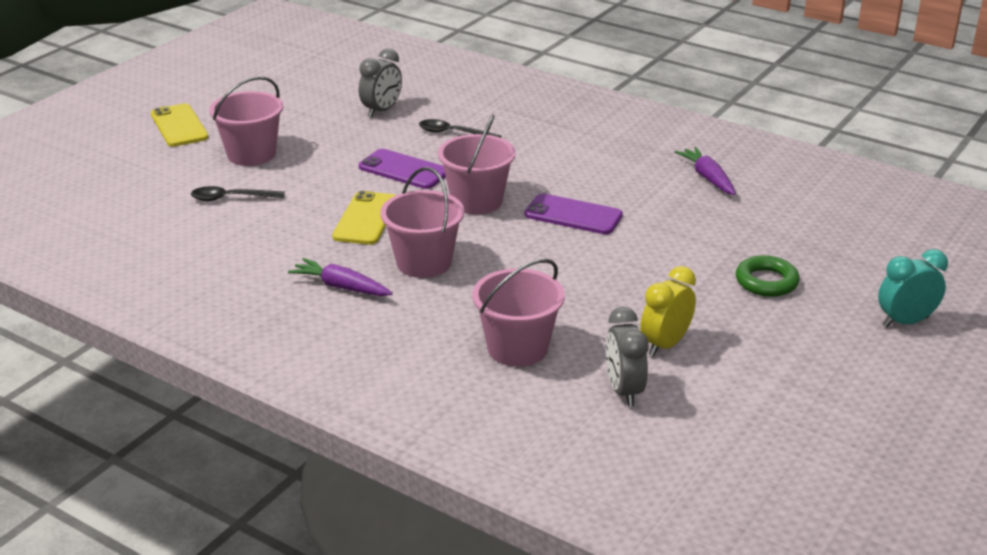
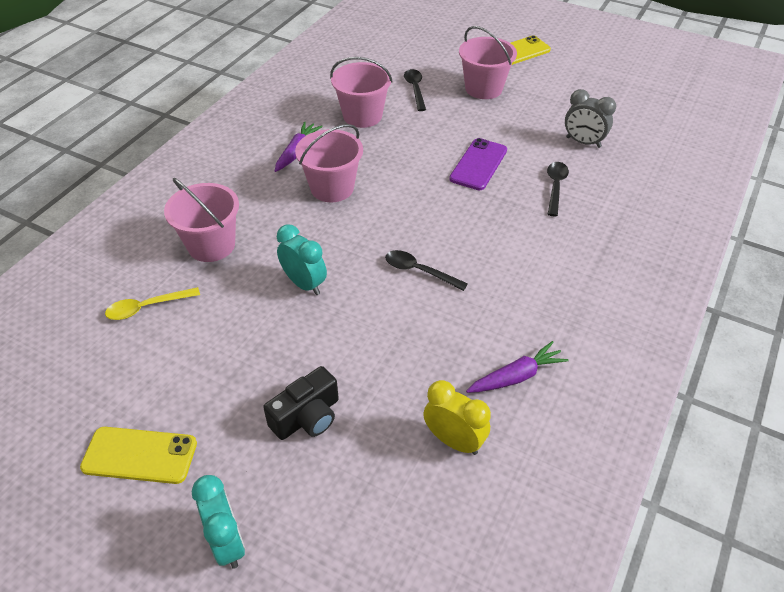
camera: 85 degrees right, 15 degrees up
yellow phone [332,191,396,245] -> yellow phone moved to [80,427,197,484]
pink bucket [438,115,516,215] -> pink bucket moved to [330,57,393,128]
purple phone [525,193,623,234] -> black spoon [385,250,468,291]
grey clock [606,307,649,407] -> yellow spoon [105,287,200,320]
yellow clock [641,266,696,356] -> yellow clock moved to [423,380,491,455]
green ring [736,255,800,297] -> black camera [263,366,339,440]
none -> turquoise clock [277,224,327,295]

